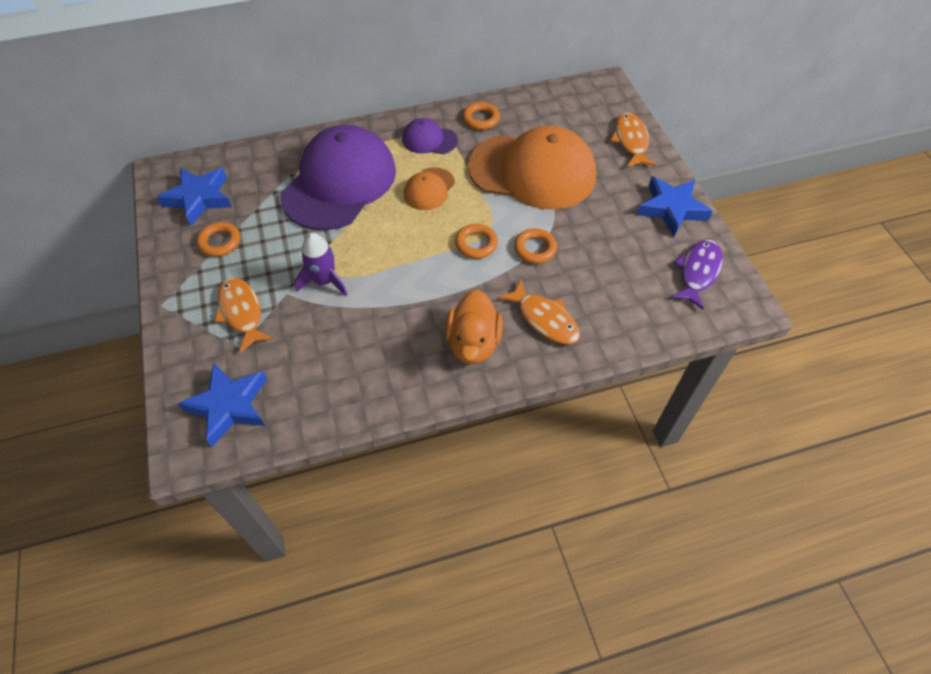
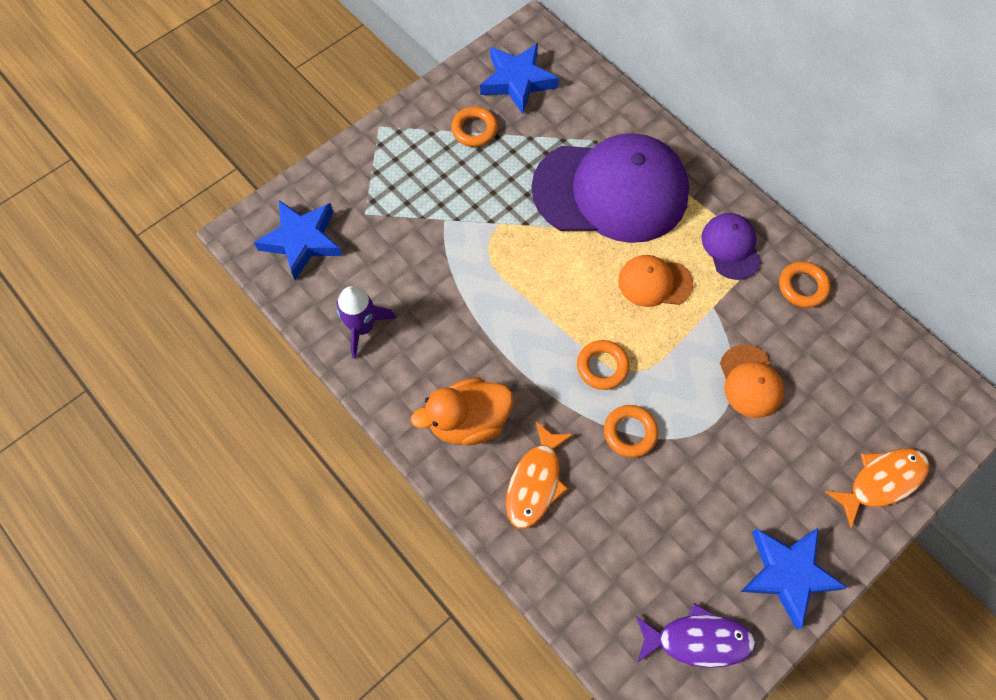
camera: 65 degrees right, 10 degrees up
orange fish [215,277,273,353] -> none
purple rocket [295,233,348,296] -> purple rocket moved to [336,286,396,359]
orange cap [468,126,596,210] -> orange cap [720,344,784,418], size x0.45

